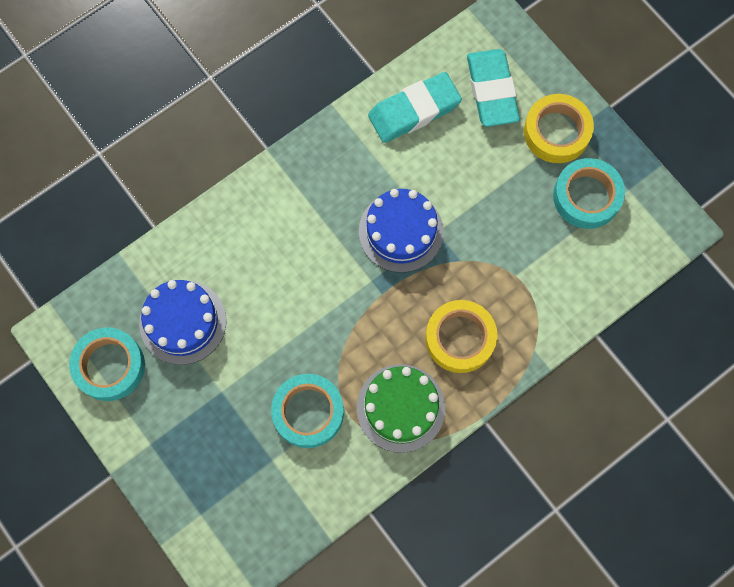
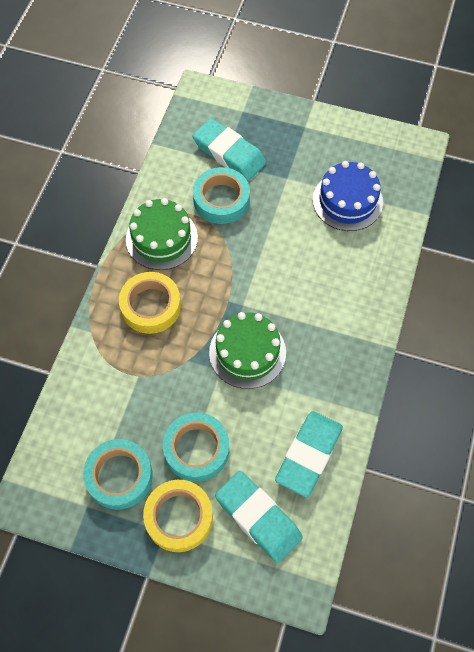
camera: 145 degrees right, 10 degrees down
turquoise tape [69,328,145,401] -> turquoise tape moved to [163,413,229,482]
blue cake [359,189,444,273] -> green cake [209,312,286,389]
none -> turquoise eraser [192,118,266,181]

